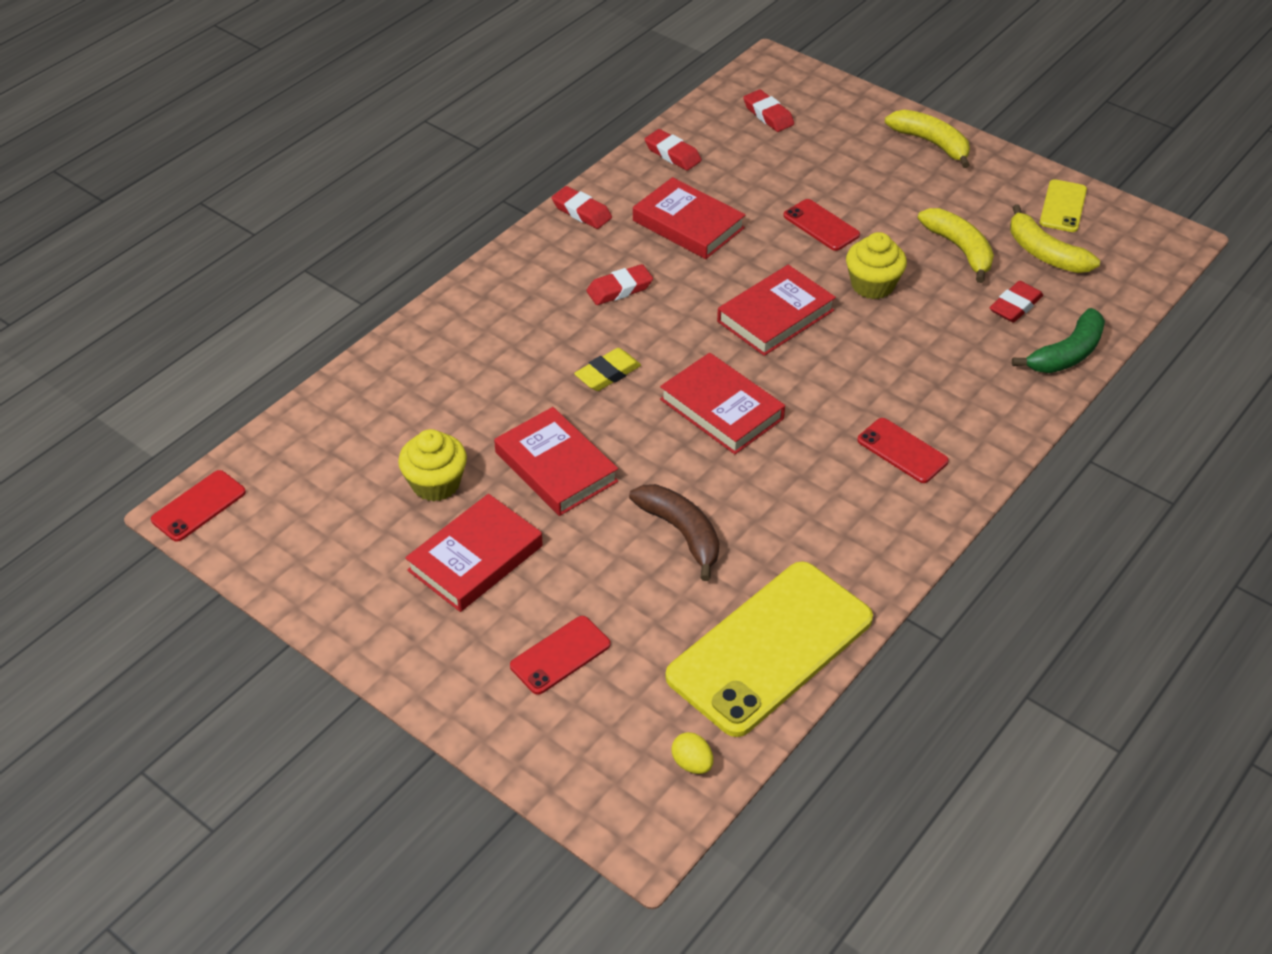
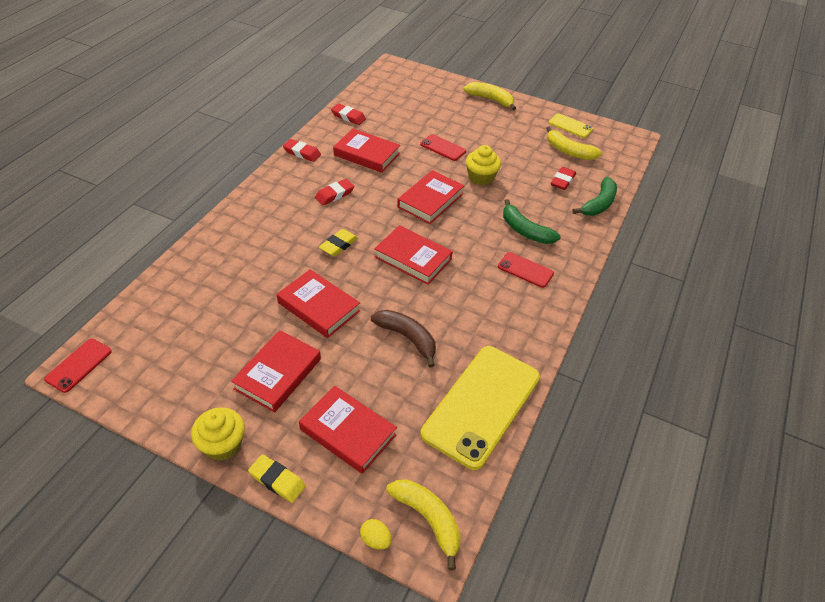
camera: 15 degrees left, 0 degrees up
yellow cupcake [398,429,467,501] -> yellow cupcake moved to [191,407,245,461]
red phone [510,616,611,695] -> red book [299,386,397,474]
yellow egg [671,732,713,774] -> yellow egg moved to [360,519,392,550]
red eraser [743,90,794,132] -> none
yellow banana [918,208,994,283] -> yellow banana moved to [386,479,461,570]
yellow phone [1040,179,1087,232] -> yellow phone turned 60 degrees counterclockwise [549,113,593,138]
none -> yellow eraser [248,454,306,503]
none -> green banana [503,199,560,244]

